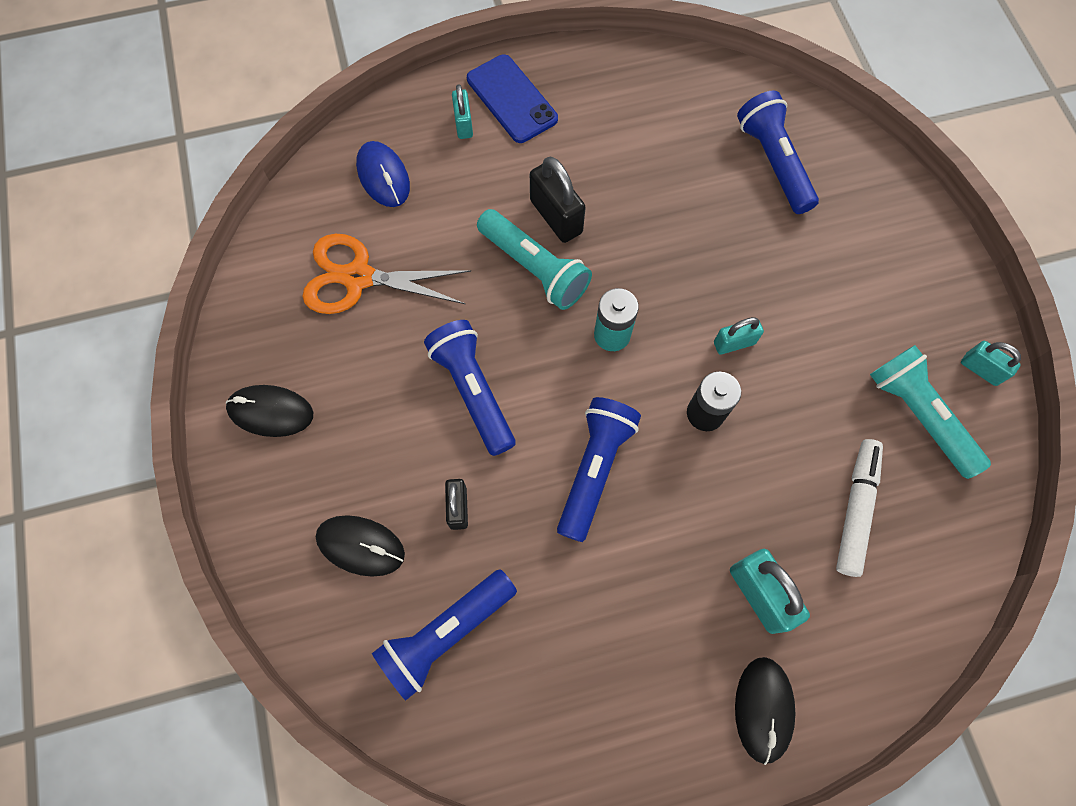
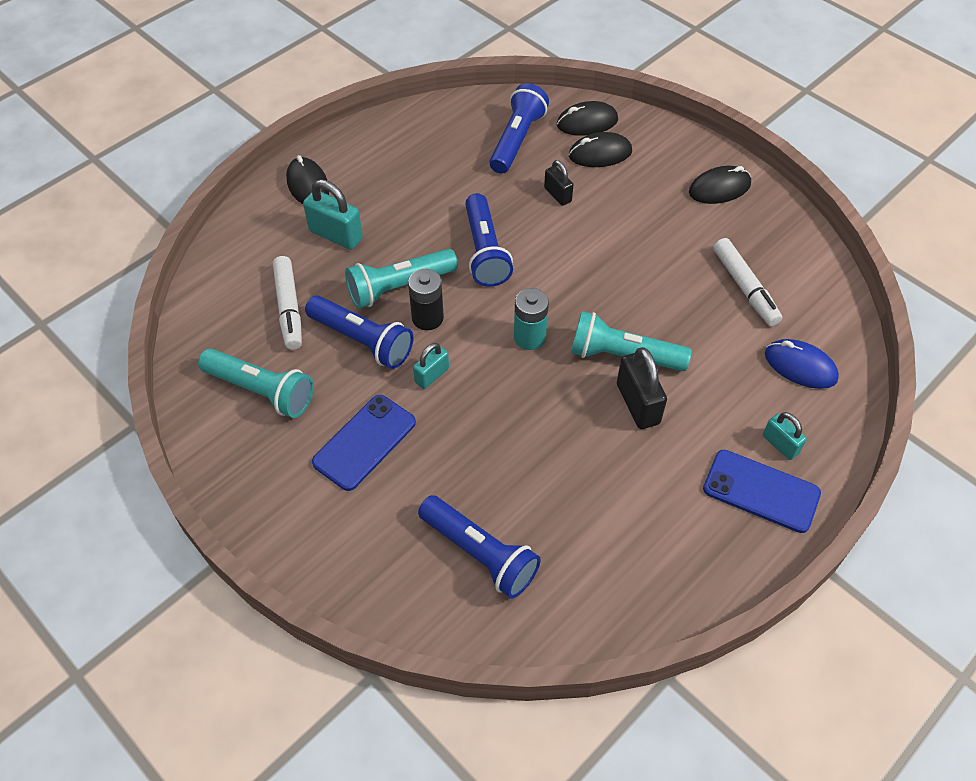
camera: 150 degrees right, 15 degrees down
orange scissors [302,234,471,314] -> white marker [713,238,782,326]
blue flashlight [424,320,516,456] -> blue flashlight moved to [305,295,413,369]
black padlock [530,157,586,243] -> black padlock turned 45 degrees clockwise [617,347,667,429]
turquoise padlock [961,341,1021,386] -> none
none -> blue phone [312,395,416,491]
none -> turquoise flashlight [345,249,458,308]
none -> black mouse [557,101,618,136]

